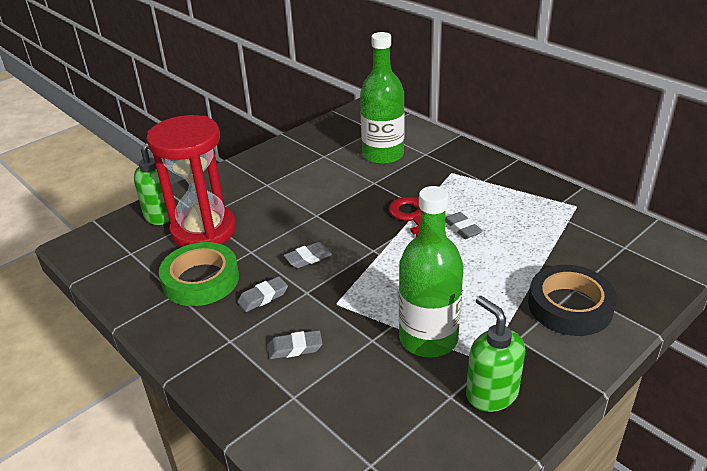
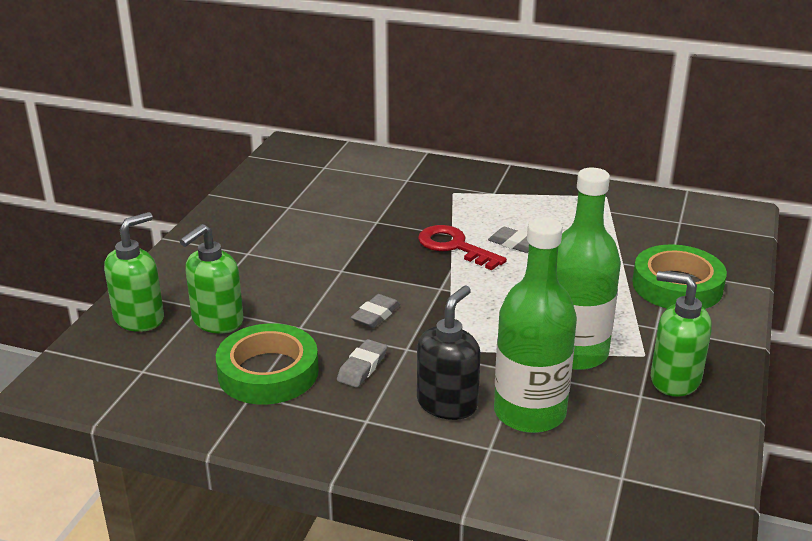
camera: 30 degrees left, 5 degrees down
red hourglass [146,115,236,247] -> green soap dispenser [180,224,244,333]
grey eraser [268,330,323,359] -> black soap dispenser [417,286,481,420]
green bottle [360,32,405,164] -> green bottle moved to [494,217,577,433]
black tape [528,265,617,336] -> green tape [632,244,727,309]

